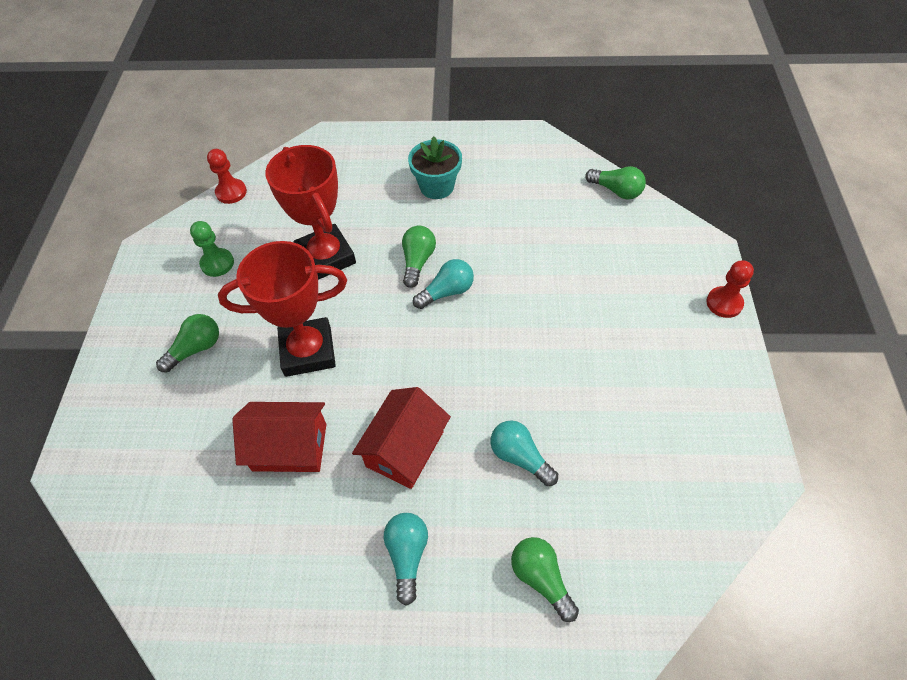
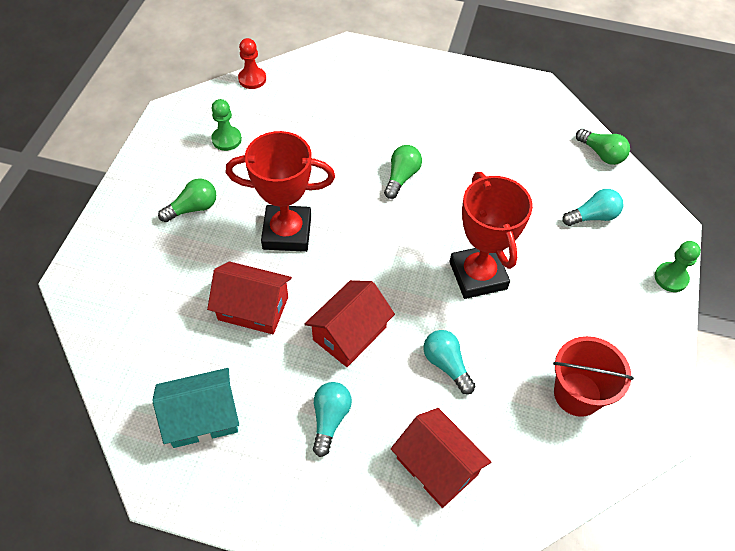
camera: 10 degrees right, 0 degrees up
red trophy [265,145,356,280] -> red trophy moved to [450,172,533,299]
turquoise flower pot [408,137,462,199] -> none
turquoise light bulb [413,259,474,309] -> turquoise light bulb moved to [562,189,623,226]
green light bulb [511,537,579,622] -> red house [391,408,491,508]
red pawn [706,260,754,318] -> green pawn [655,241,701,292]
none -> turquoise house [152,368,239,448]
none -> red bucket [553,336,634,417]

